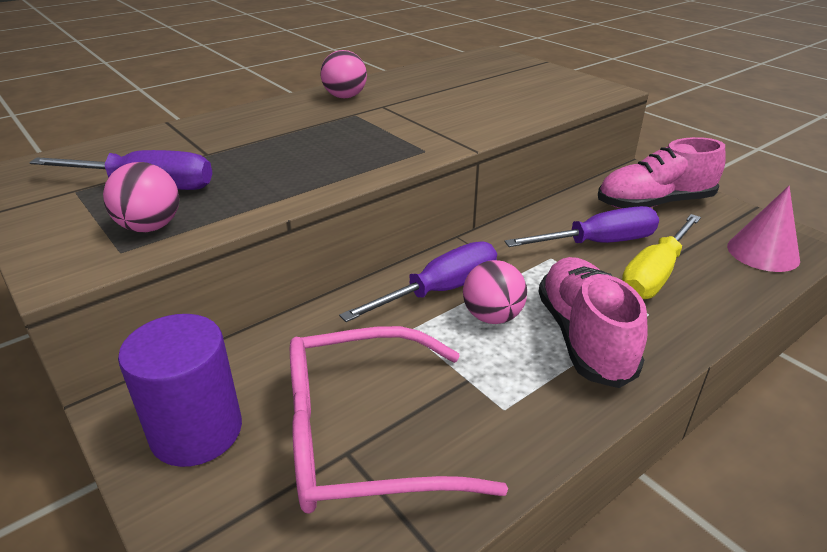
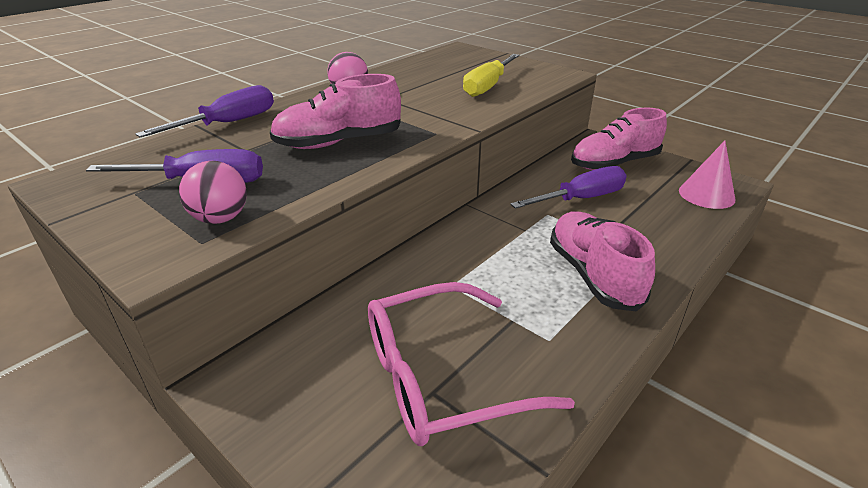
camera: 10 degrees left, 0 degrees up
purple cylinder [118,314,242,467] -> none
purple screwdriver [339,241,497,322] -> purple screwdriver moved to [135,85,274,137]
pink ball [463,260,527,324] -> none
yellow screwdriver [622,214,701,299] -> yellow screwdriver moved to [463,54,519,97]
none -> pink shoe [270,74,401,149]

